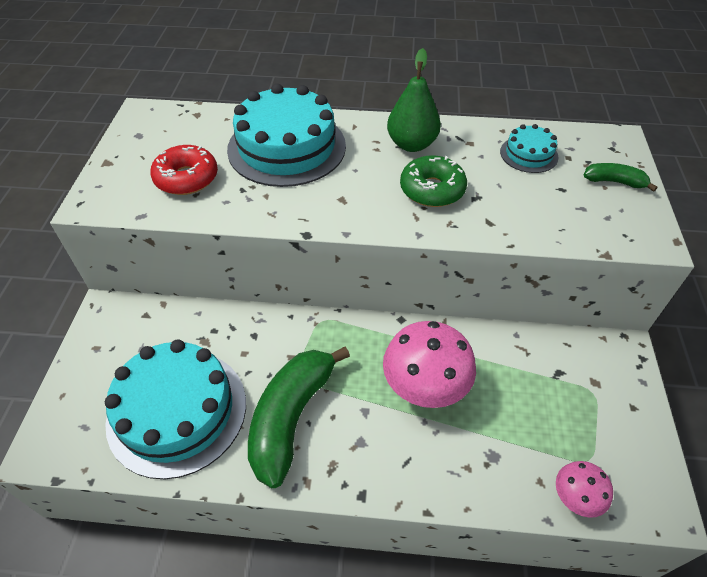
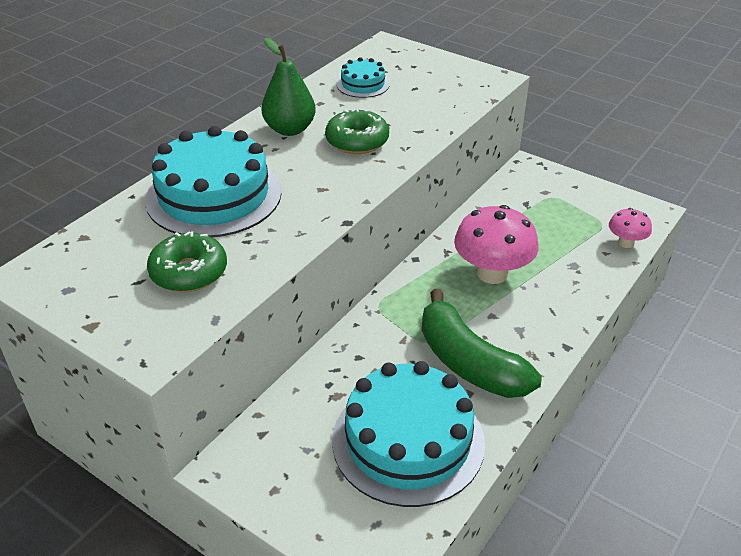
camera: 60 degrees left, 10 degrees down
red donut [150,145,218,195] -> green donut [147,231,227,292]
green banana [584,163,657,192] -> none

